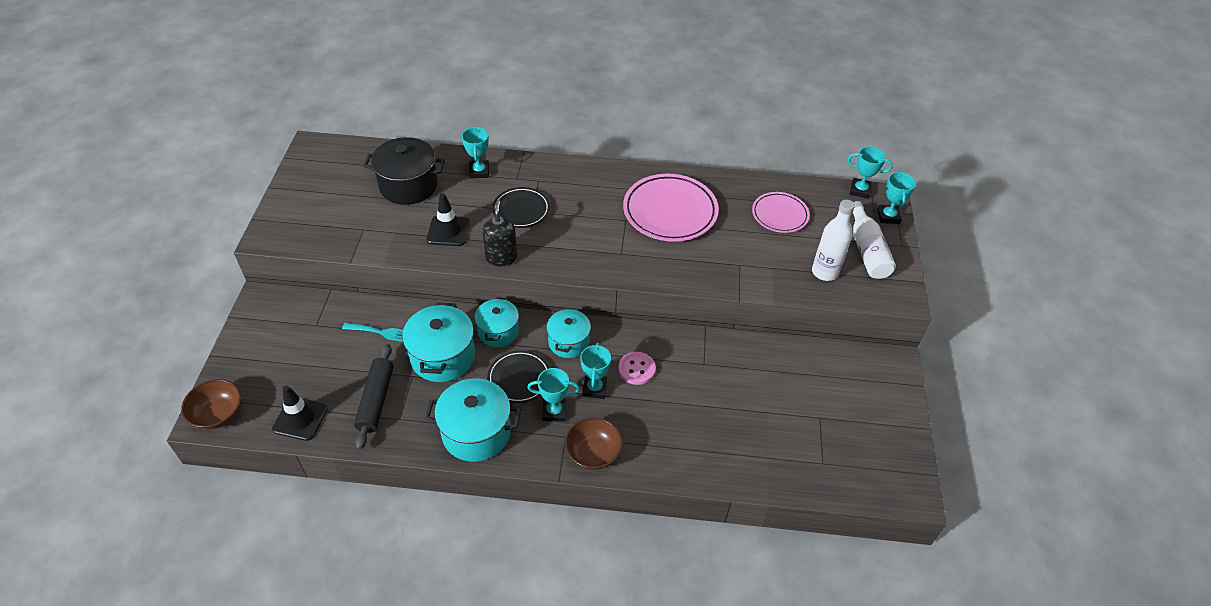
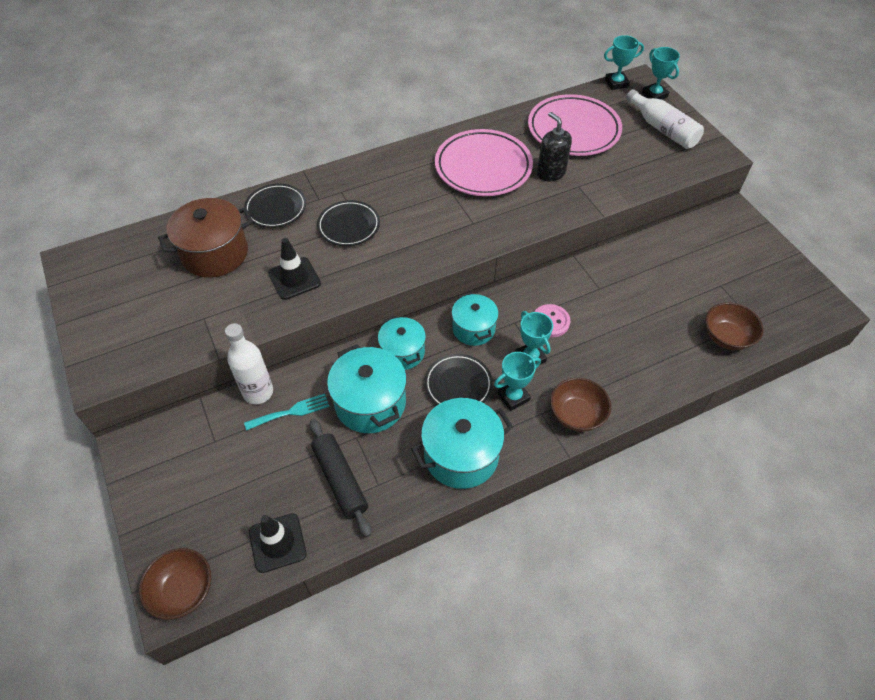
camera: 30 degrees left, 5 degrees up
black pot [363,137,445,205] -> brown pot [158,198,253,278]
turquoise trophy [462,126,489,179] -> black plate [244,184,306,228]
black soap dispenser [482,200,517,266] -> black soap dispenser moved to [537,112,572,182]
pink plate [752,192,810,233] -> pink plate [528,94,622,156], size x1.66
white bottle [812,200,855,281] -> white bottle moved to [225,323,273,404]
none -> brown bowl [705,302,763,350]

